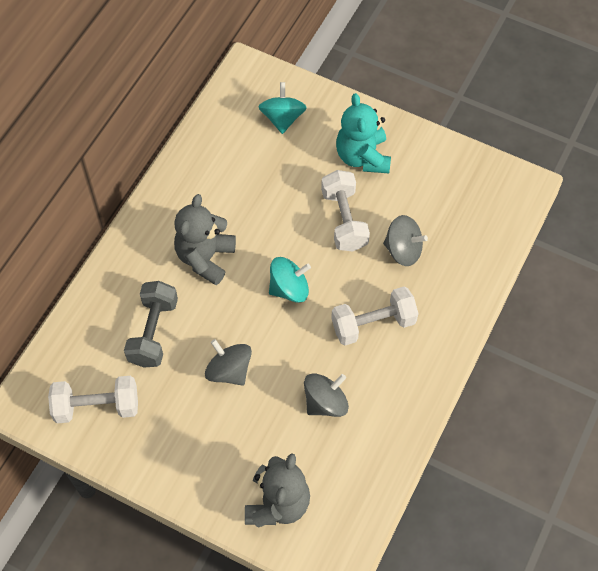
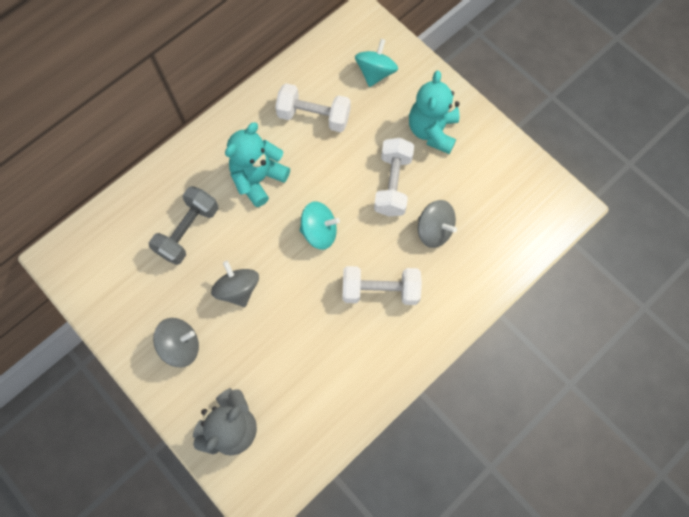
camera: 20 degrees right, 10 degrees up
white dumbbell [48,376,138,423] -> white dumbbell moved to [275,83,351,132]
grey teddy bear [174,194,236,285] -> turquoise teddy bear [225,122,290,207]
grey spinning top [304,373,349,417] -> grey spinning top moved to [153,318,199,367]

